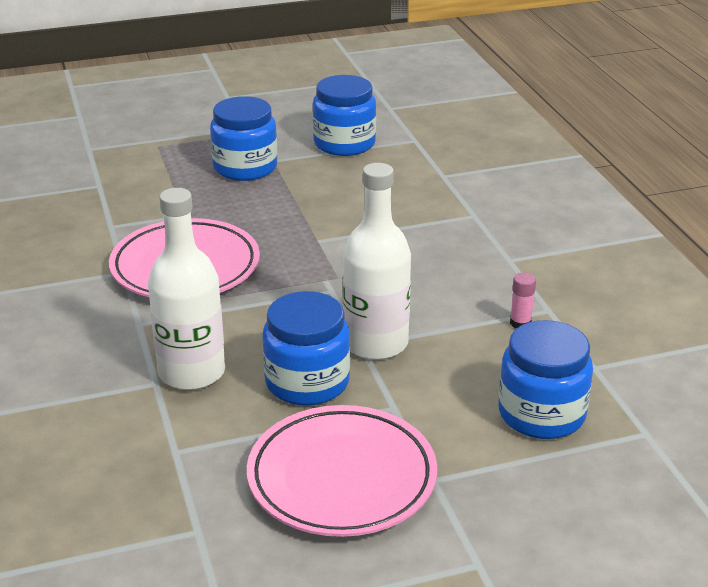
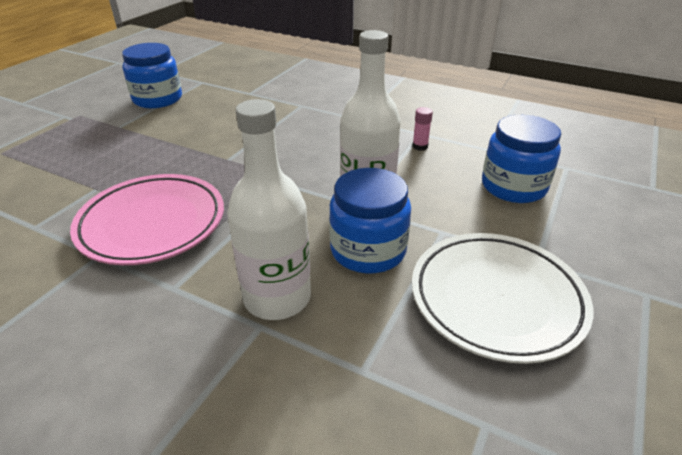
camera: 45 degrees left, 5 degrees up
blue jar [210,96,277,181] -> none
pink plate [247,405,437,537] -> white plate [412,233,593,364]

